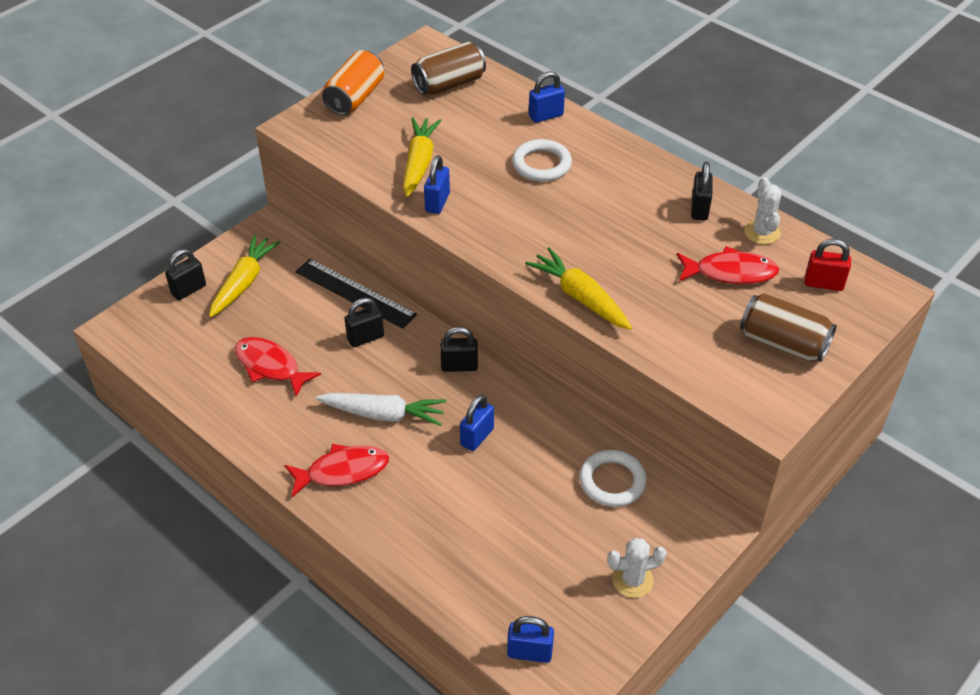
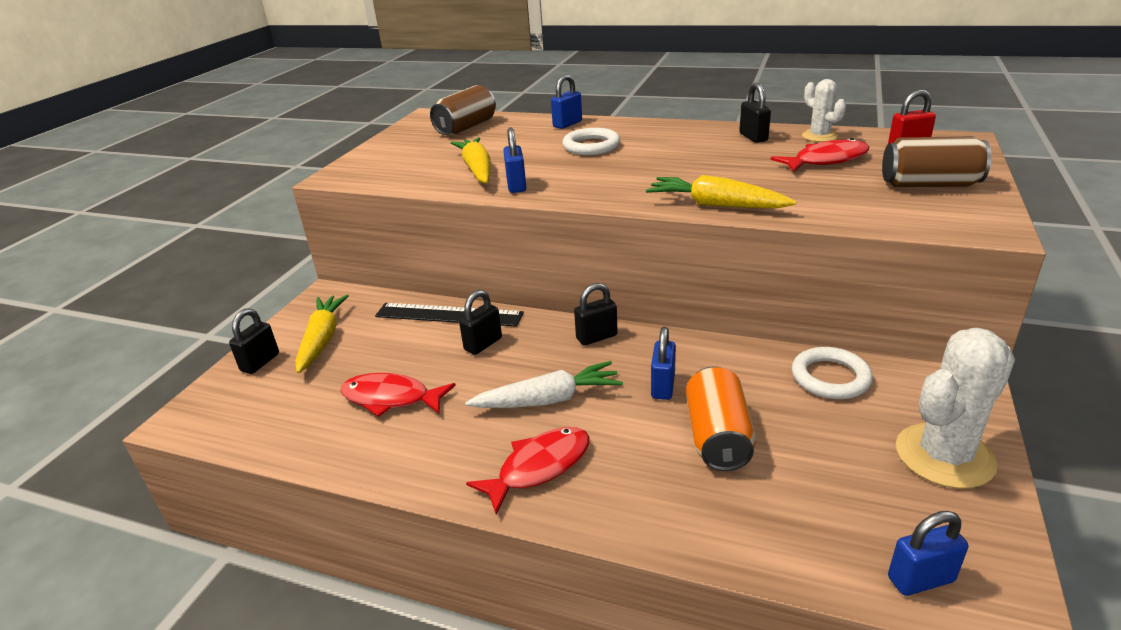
camera: 20 degrees left, 15 degrees down
orange can [322,50,384,115] -> orange can moved to [686,366,756,471]
white cactus [607,538,667,598] -> white cactus [896,328,1015,489], size x1.80

